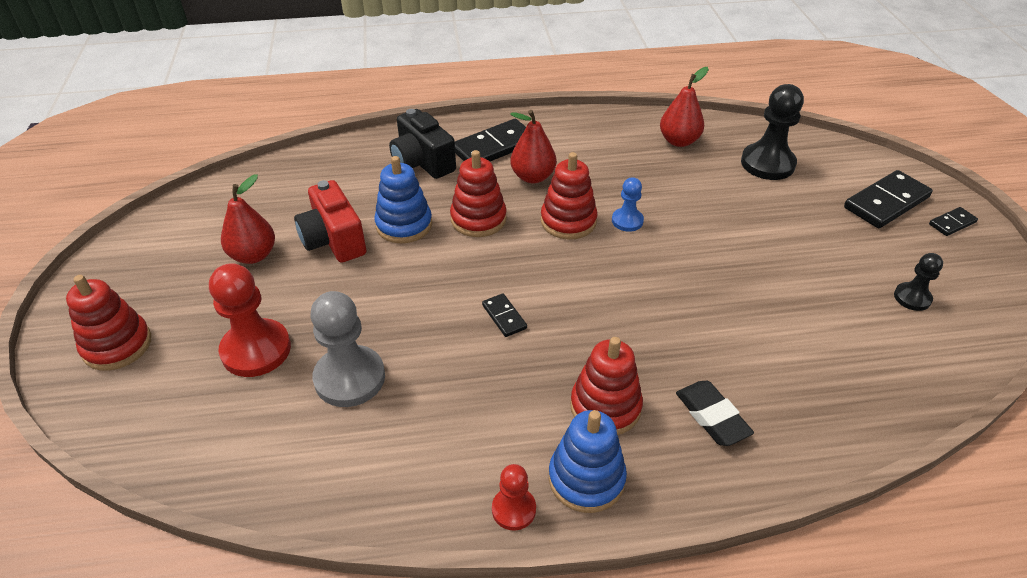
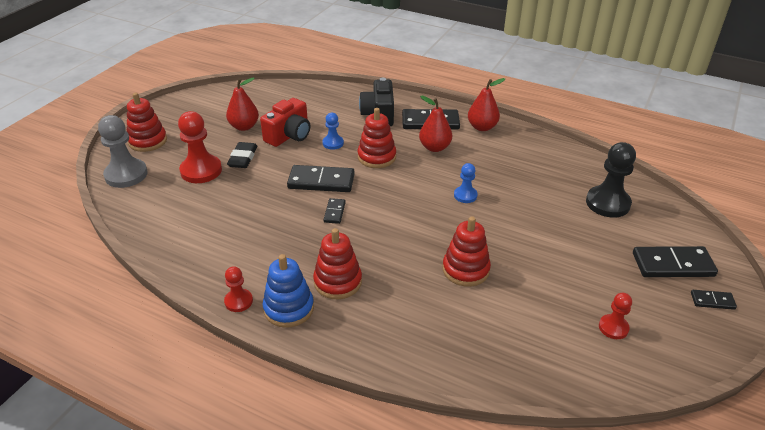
camera: 35 degrees right, 5 degrees down
red camera [294,180,366,263] -> red camera turned 150 degrees counterclockwise [260,98,310,147]
grey pawn [311,291,385,407] -> grey pawn moved to [98,115,148,188]
blue stacking toy [374,156,432,243] -> blue pawn [322,113,344,150]
red stacking toy [541,152,598,239] -> red stacking toy moved to [443,216,491,287]
red pear [660,67,709,147] -> red pear moved to [468,78,505,131]
black eraser [676,381,754,446] -> black eraser moved to [227,142,257,168]
black pawn [894,253,943,311] -> red pawn [599,293,632,339]
none -> black domino [287,165,355,192]

